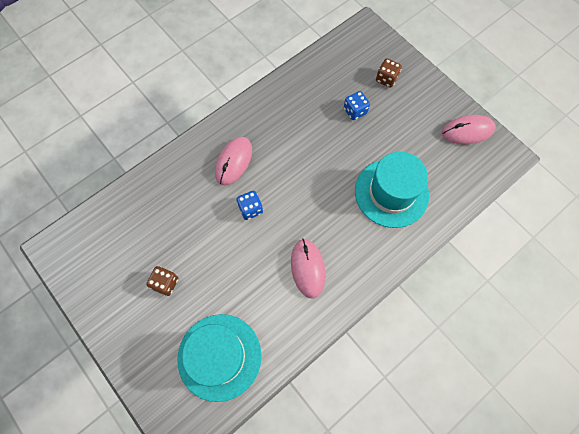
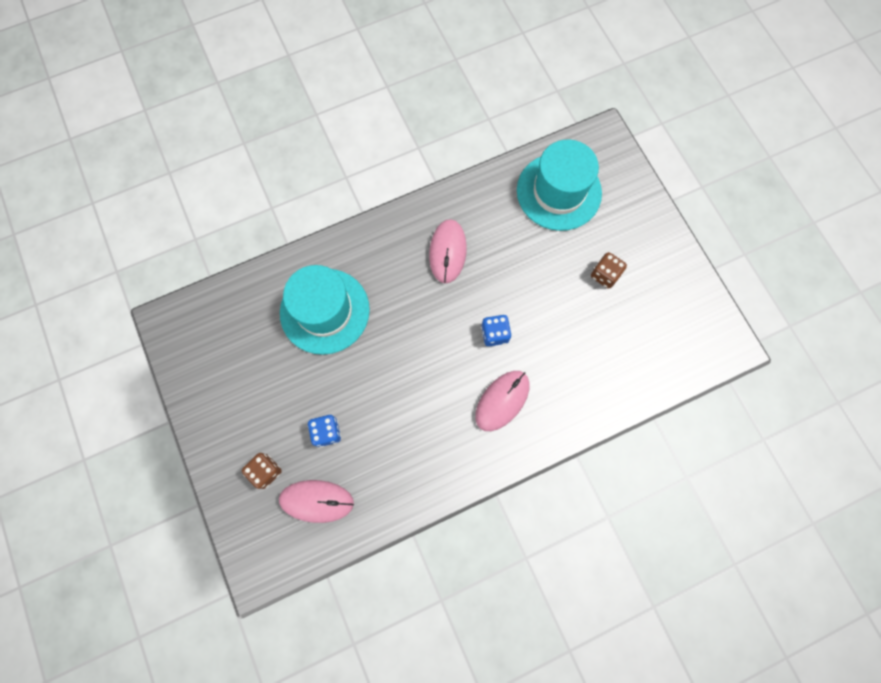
camera: 165 degrees left, 5 degrees up
pink mouse [442,115,496,145] -> pink mouse moved to [279,480,354,523]

